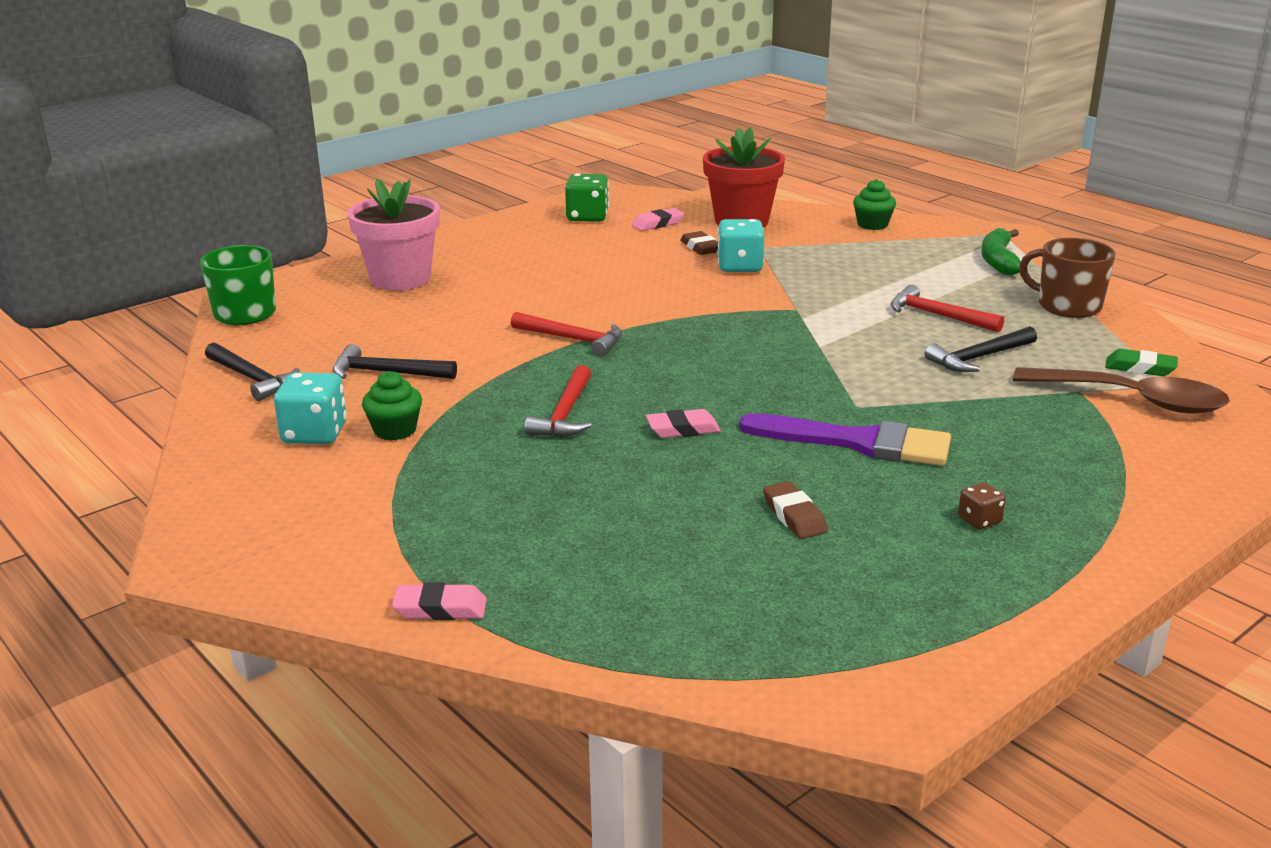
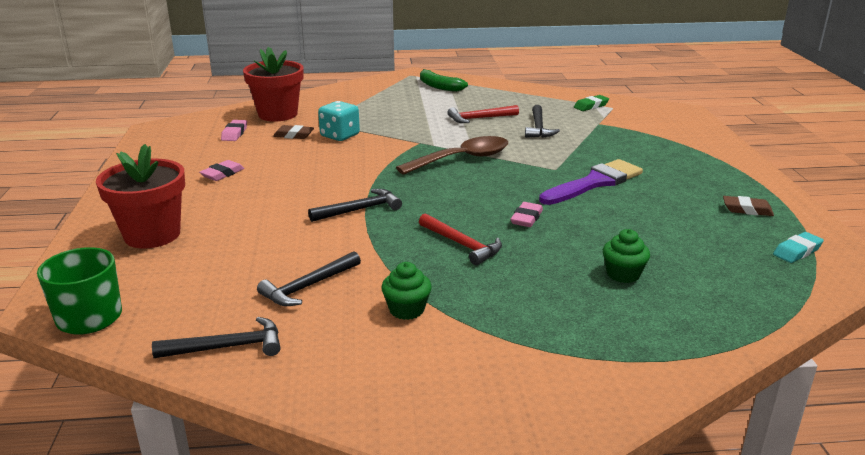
camera: 55 degrees left, 0 degrees up
turquoise dice [274,372,347,444] -> none
pink flower pot [347,178,440,291] -> red flower pot [96,144,185,249]
pink eraser [392,583,487,620] -> pink eraser moved to [199,160,245,181]
red hammer [511,312,622,356] -> black hammer [308,189,402,222]
green dice [565,173,609,222] -> none
brown eraser [763,481,828,539] -> brown eraser moved to [723,196,774,216]
green cupcake [853,179,896,230] -> green cupcake moved to [603,229,650,283]
brown dice [958,482,1006,529] -> none
brown spoon [1013,367,1230,414] -> brown spoon moved to [396,136,508,175]
brown mug [1019,238,1115,318] -> none
none -> turquoise eraser [773,232,824,263]

